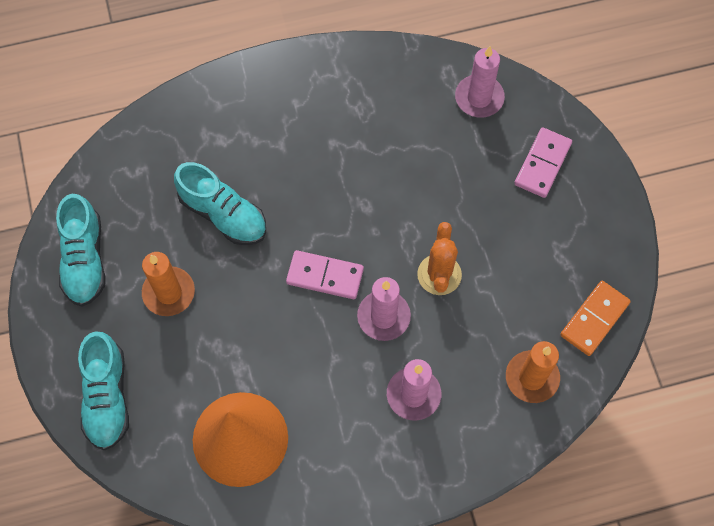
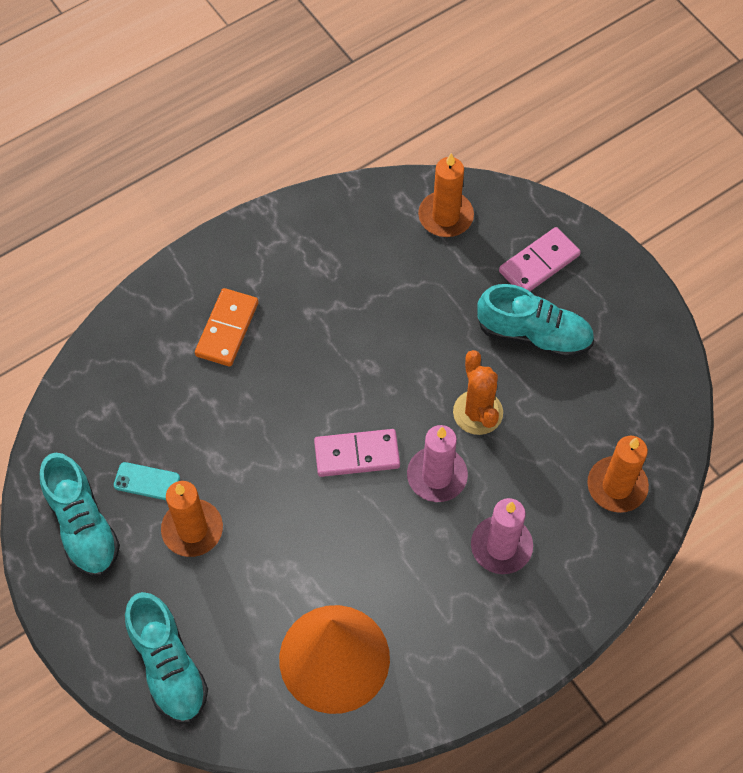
camera: 20 degrees left, 5 degrees down
turquoise shoe [174,162,266,245] -> turquoise shoe moved to [477,284,594,359]
pink candle [455,46,505,117] -> orange candle [418,153,474,237]
pink domino [514,127,572,198] -> pink domino turned 45 degrees clockwise [499,227,581,291]
orange domino [560,281,631,356] -> orange domino moved to [195,288,258,367]
none -> turquoise phone [114,462,180,500]

